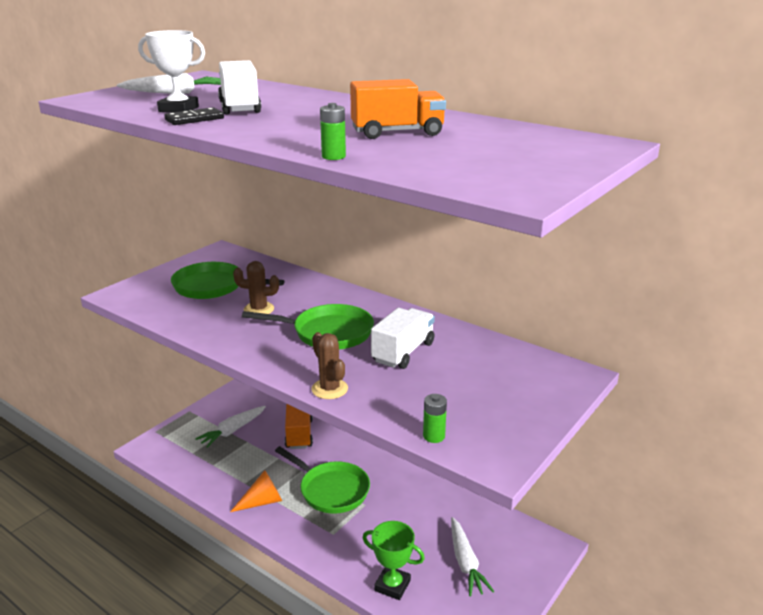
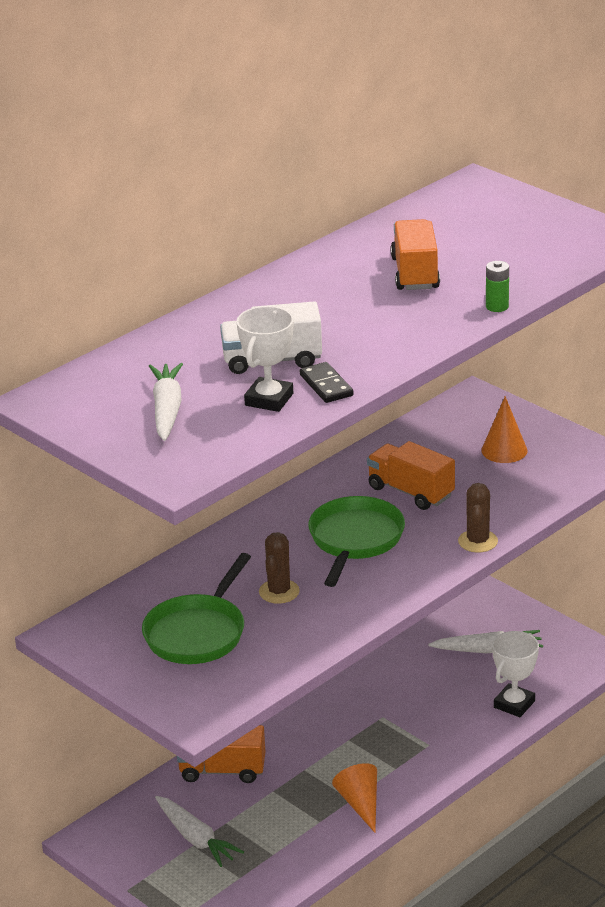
camera: 80 degrees left, 5 degrees up
green pan [275,446,370,514] -> none
brown cactus [311,332,348,399] -> brown cactus turned 60 degrees counterclockwise [458,483,498,553]
green trophy [363,521,425,600] -> white trophy [492,631,539,717]
white truck [371,308,435,369] -> orange truck [367,441,455,510]
green battery [423,394,447,443] -> none
none -> orange cone [481,396,527,463]

